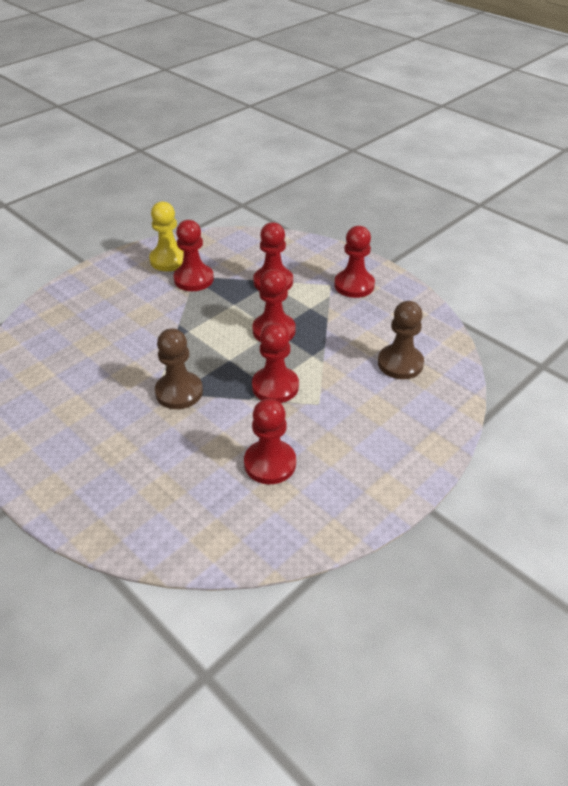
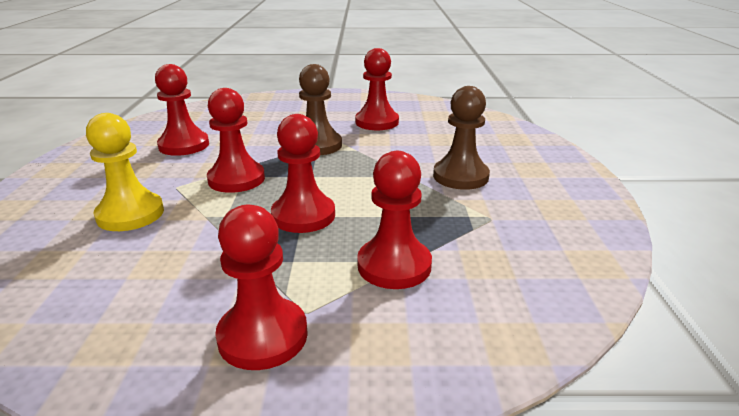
camera: 135 degrees right, 15 degrees down
yellow pawn [149,201,184,271] -> yellow pawn moved to [86,113,164,231]
red pawn [174,220,214,291] -> red pawn moved to [355,48,399,130]
brown pawn [378,301,424,379] -> brown pawn moved to [433,86,490,190]

